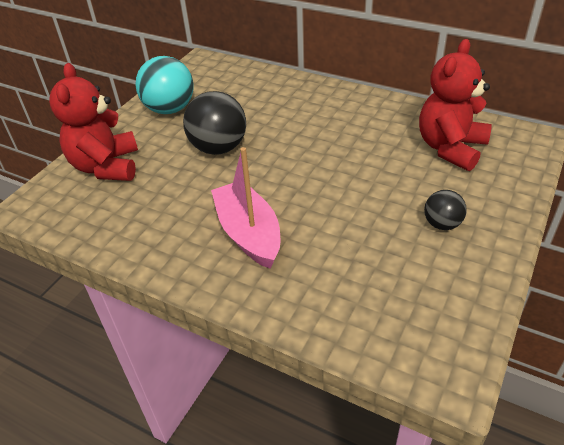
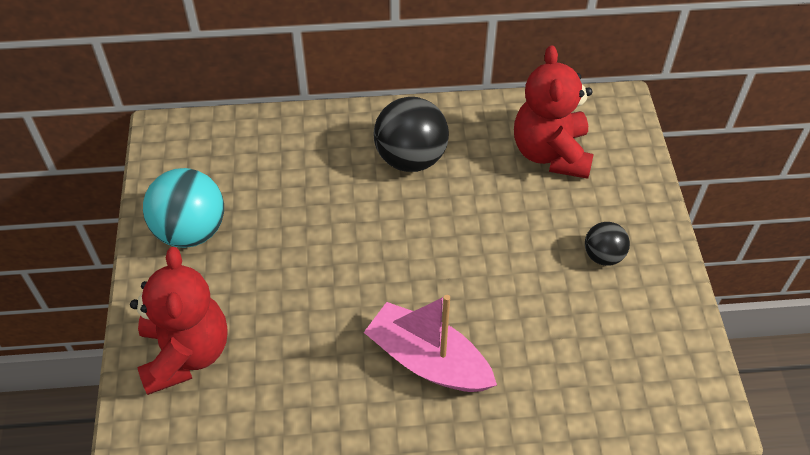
camera: 35 degrees left, 10 degrees up
red teddy bear [49,63,138,181] -> red teddy bear turned 150 degrees counterclockwise [130,247,228,395]
black ball [183,91,246,155] -> black ball moved to [374,97,449,172]

